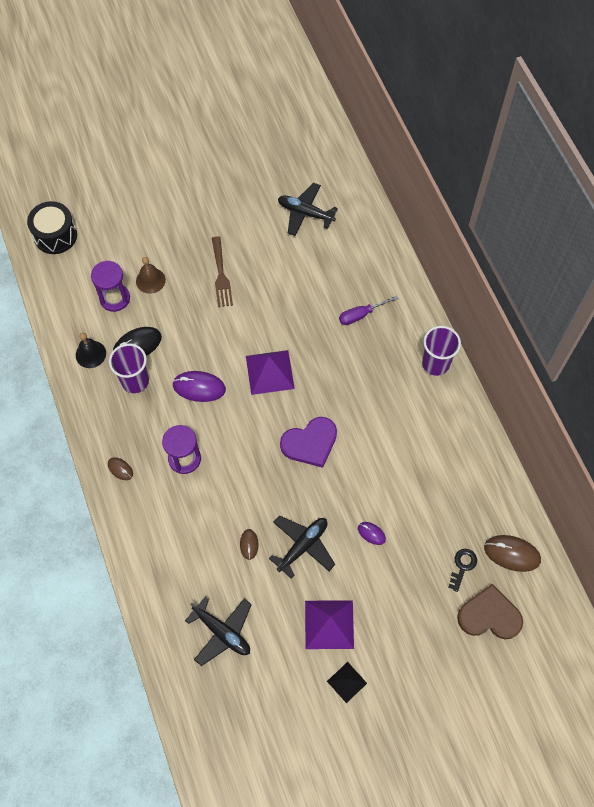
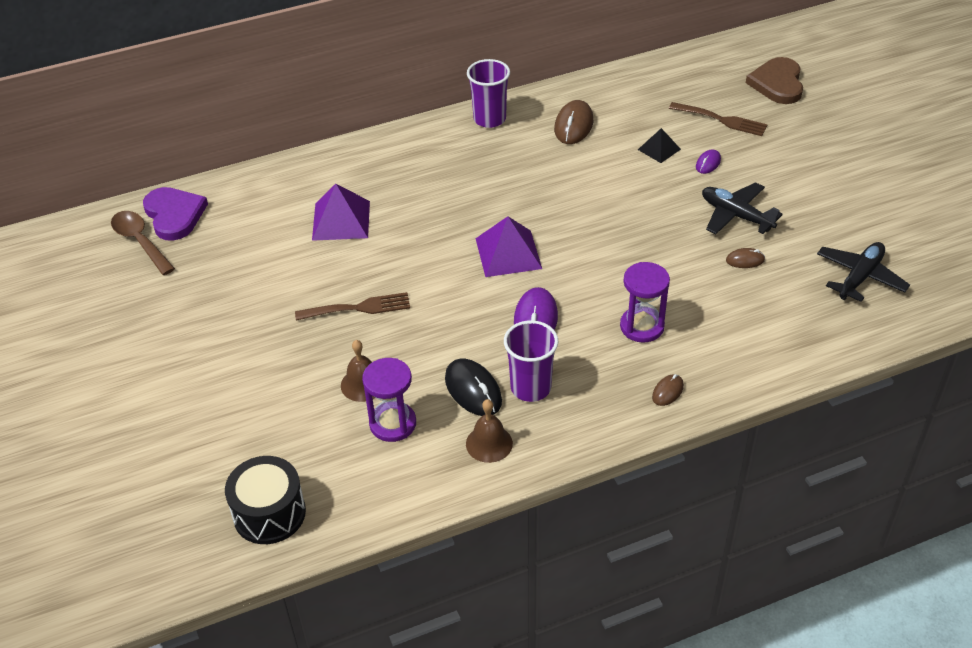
camera: 90 degrees left, 20 degrees down
black bell [76,333,106,368] -> brown bell [466,399,513,463]
black plane [278,183,338,236] -> none
purple heart [280,417,337,468] -> purple heart moved to [143,187,208,241]
purple pyramid [305,600,354,649] -> purple pyramid moved to [312,184,370,241]
black pyramid [327,662,367,703] -> black pyramid moved to [638,128,681,163]
purple screwdriver [339,295,398,325] -> none
black key [449,549,477,592] -> none
brown mouse [484,535,541,572] -> brown mouse moved to [554,100,593,144]
none -> brown spoon [111,211,175,275]
none -> brown fork [669,102,768,136]

